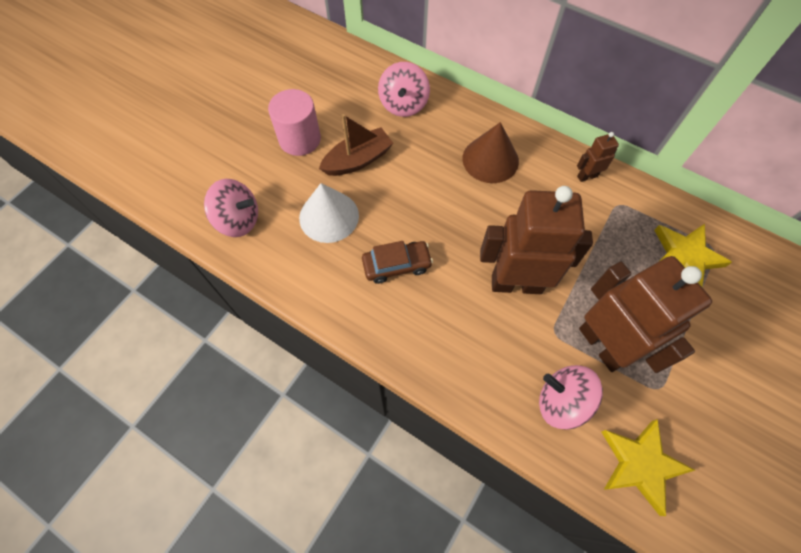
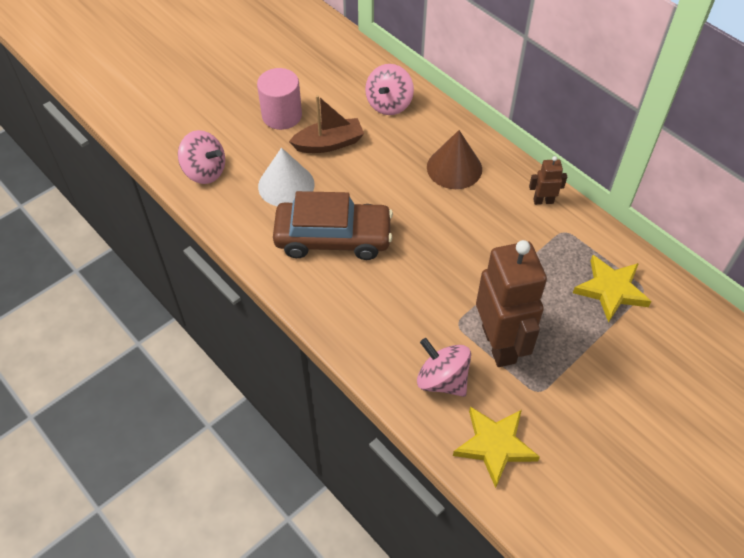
camera: 15 degrees right, 10 degrees down
brown car [362,241,433,284] -> brown car [273,191,393,260], size x1.82
brown robot [480,186,593,294] -> none

